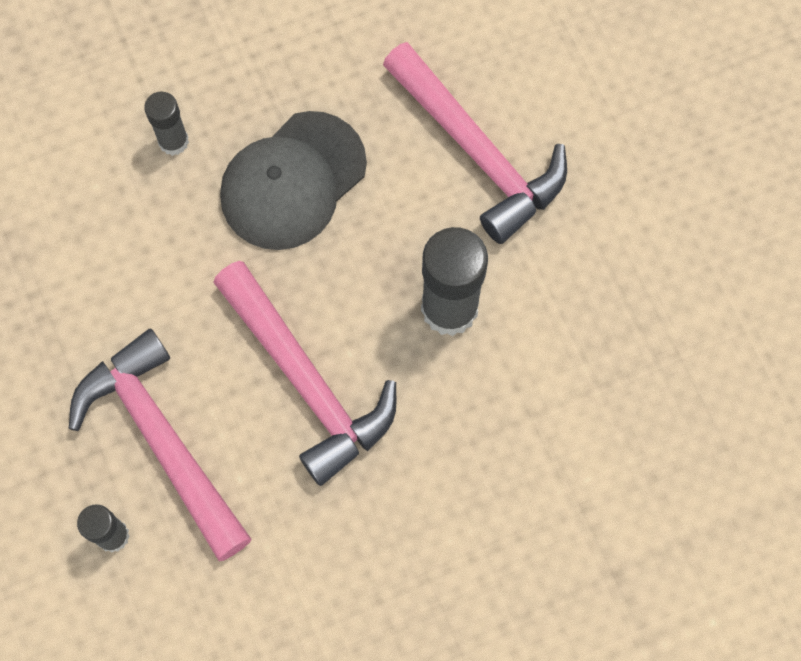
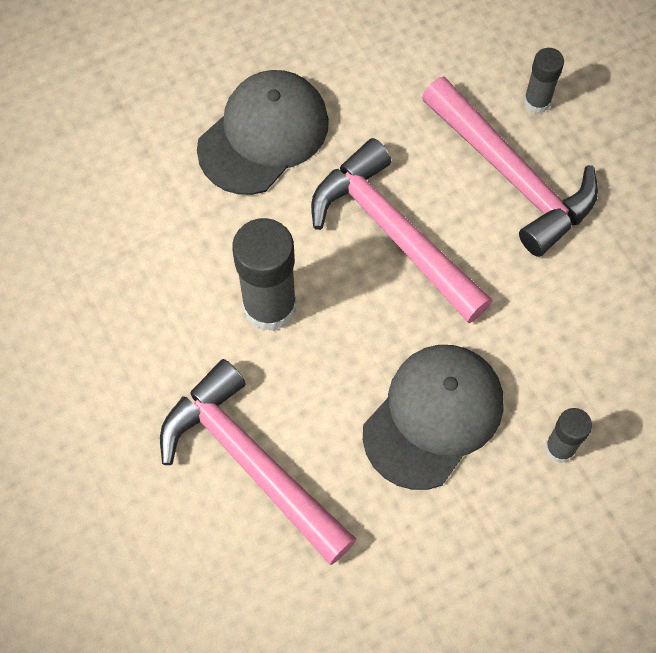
camera: 175 degrees right, 5 degrees down
none -> grey cap [197,70,329,195]

